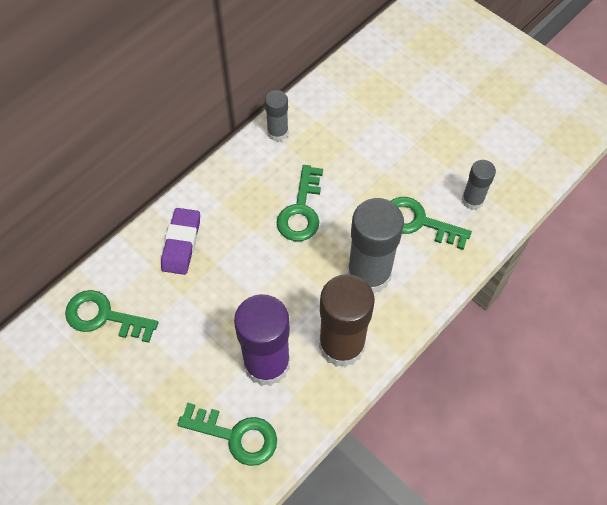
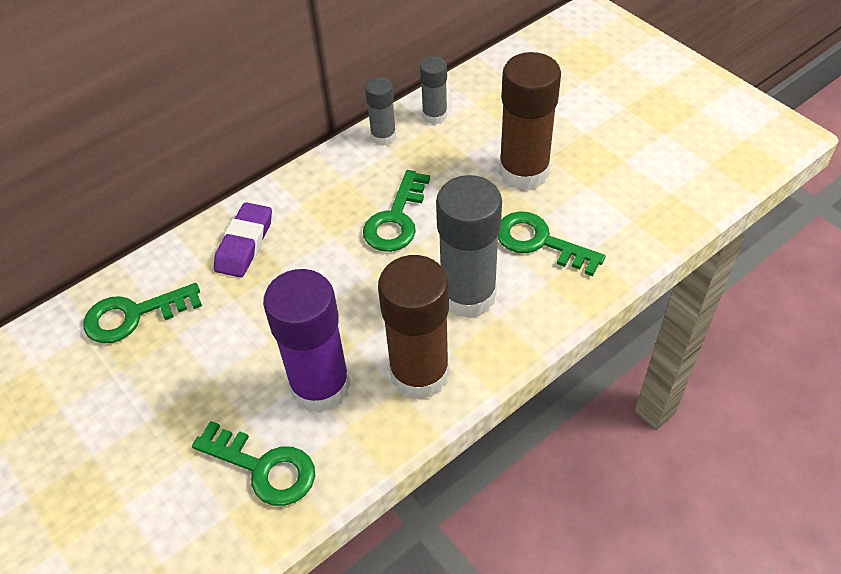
camera: 10 degrees right, 10 degrees down
green key [65,290,158,343] -> green key turned 45 degrees counterclockwise [83,283,202,343]
grey glue stick [462,160,496,210] -> grey glue stick moved to [420,56,447,124]
none -> brown glue stick [499,52,561,190]

